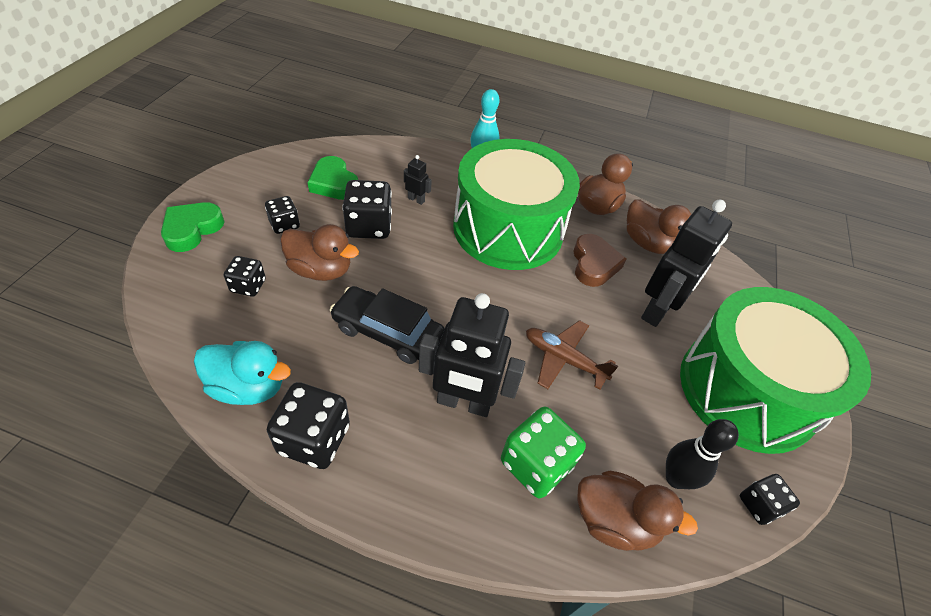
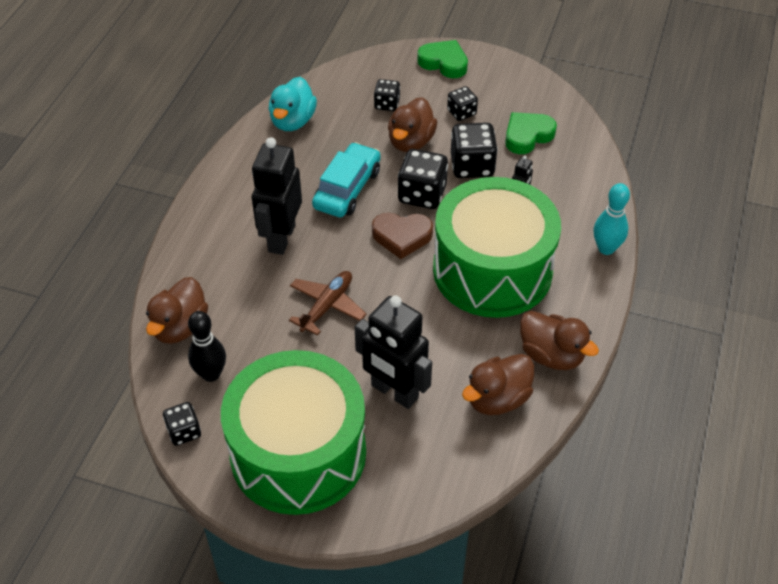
camera: 95 degrees right, 0 degrees up
black dice [267,382,350,469] -> black dice moved to [398,149,448,209]
black car [330,286,445,364] -> turquoise car [312,142,381,218]
green dice [501,407,586,498] -> none
brown heart [573,234,626,287] -> brown heart moved to [372,213,433,259]

